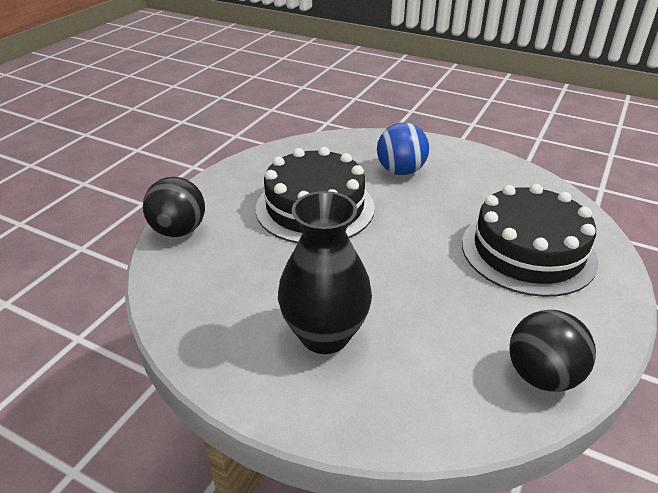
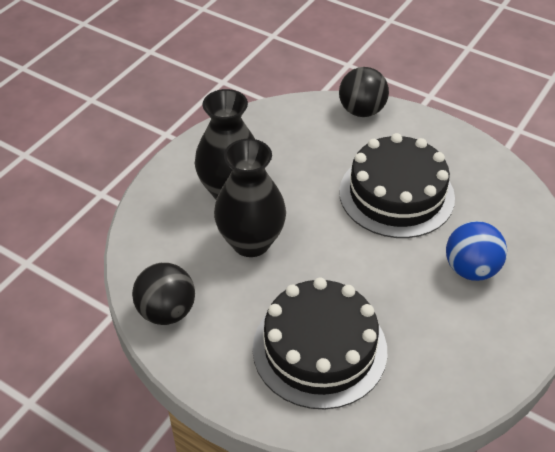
camera: 95 degrees right, 10 degrees up
none -> black vase [214,139,286,257]

